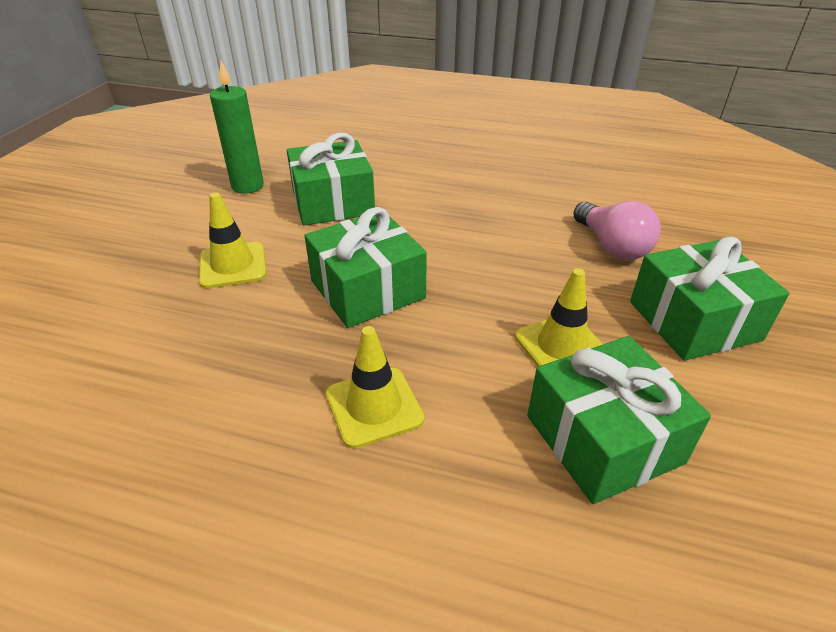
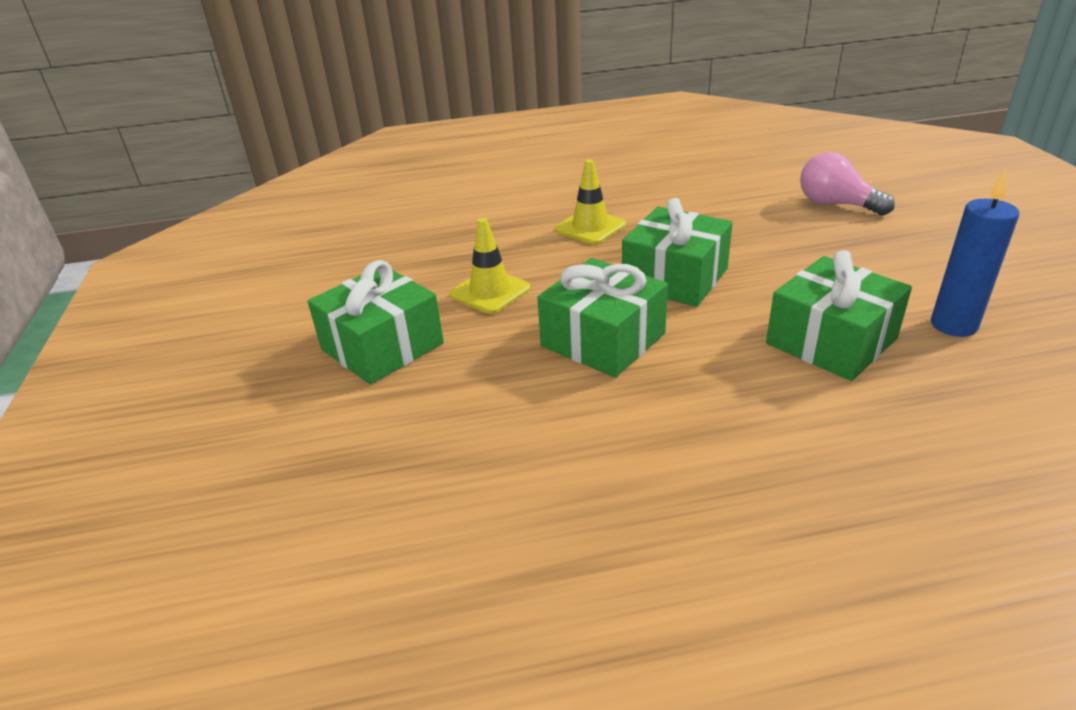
camera: 155 degrees right, 5 degrees down
yellow traffic cone [199,192,266,288] -> none
green candle [210,61,264,194] -> blue candle [931,169,1019,337]
green gift [527,336,711,504] -> green gift moved to [537,258,668,378]
pink light bulb [573,201,661,260] -> pink light bulb moved to [800,152,895,216]

